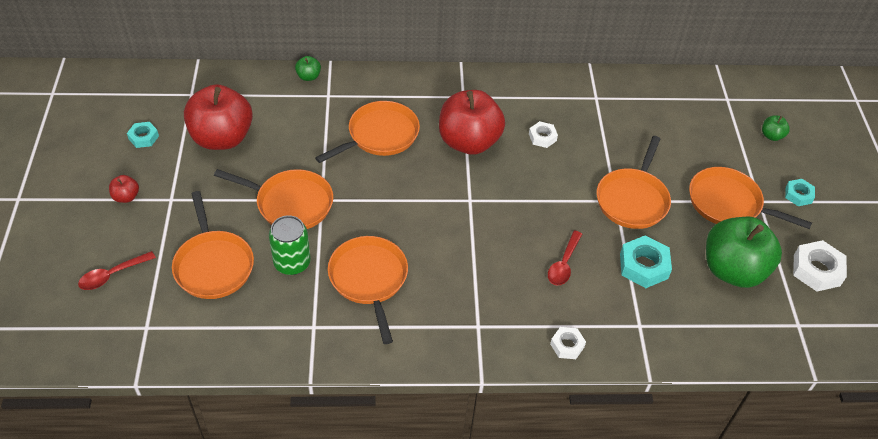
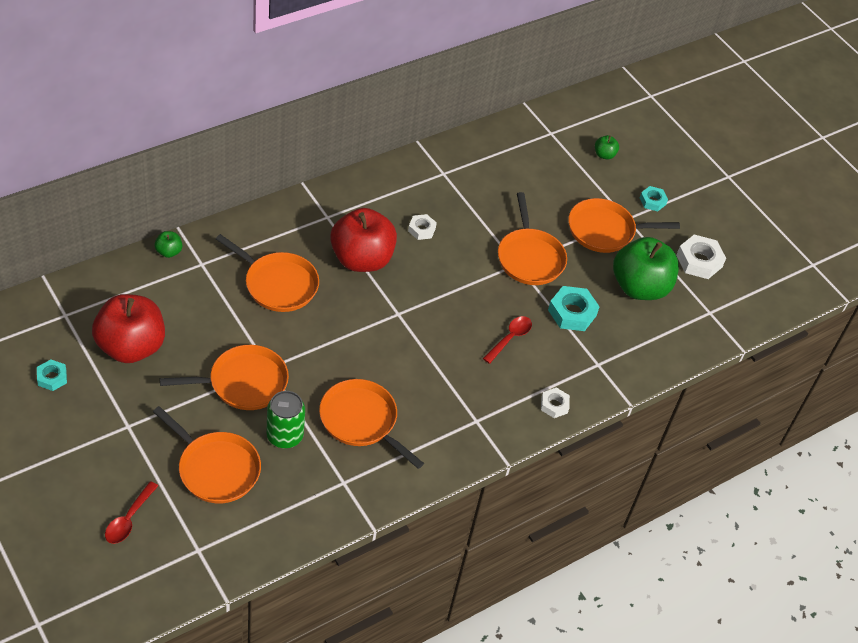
camera: 35 degrees left, 0 degrees up
red apple [109,175,139,203] -> none
orange pan [315,101,420,163] -> orange pan turned 105 degrees clockwise [216,234,319,312]
red spoon [548,231,582,286] -> red spoon turned 135 degrees counterclockwise [483,316,532,364]

